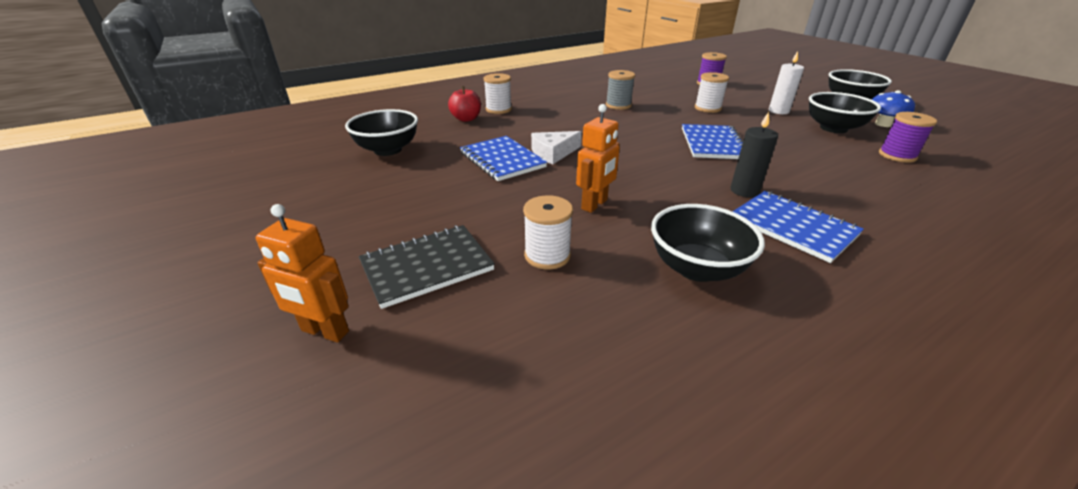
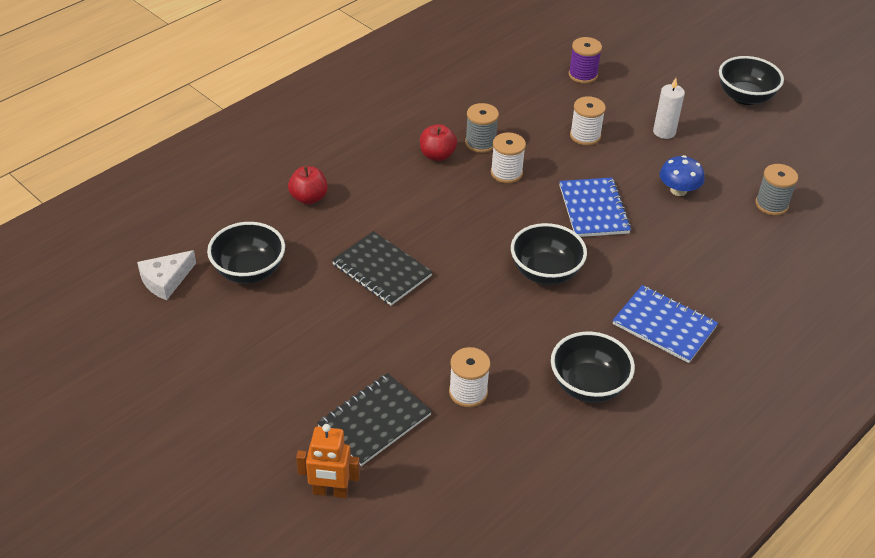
camera: 15 degrees left, 10 degrees up
blue notebook [460,136,547,181] -> black notebook [332,231,433,306]
white spool [484,73,512,114] -> white spool moved to [491,132,526,183]
white cheese [531,131,581,164] -> white cheese moved to [137,250,196,300]
orange robot [576,104,620,213] -> none
black candle [731,112,778,197] -> none
black bowl [809,92,881,133] -> black bowl moved to [511,223,587,285]
blue mushroom [872,90,915,127] -> blue mushroom moved to [660,155,705,196]
purple spool [879,112,937,163] -> grey spool [755,164,798,215]
none -> red apple [420,124,457,161]

